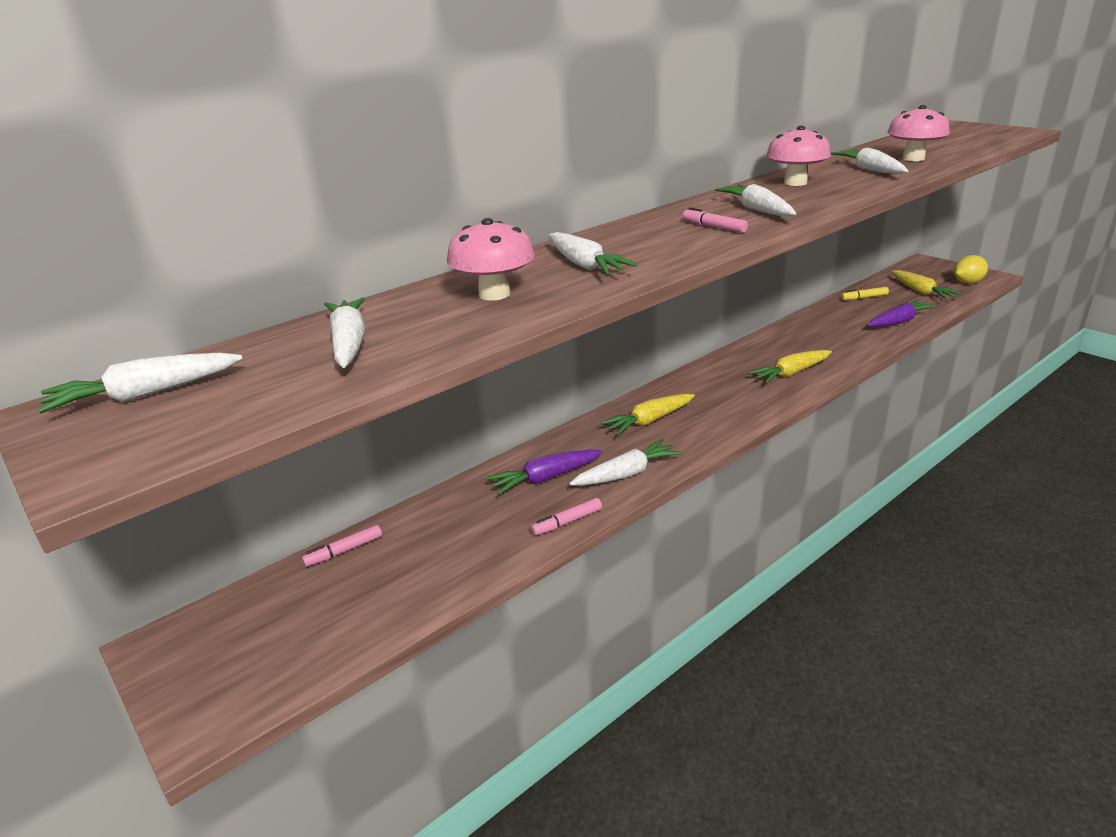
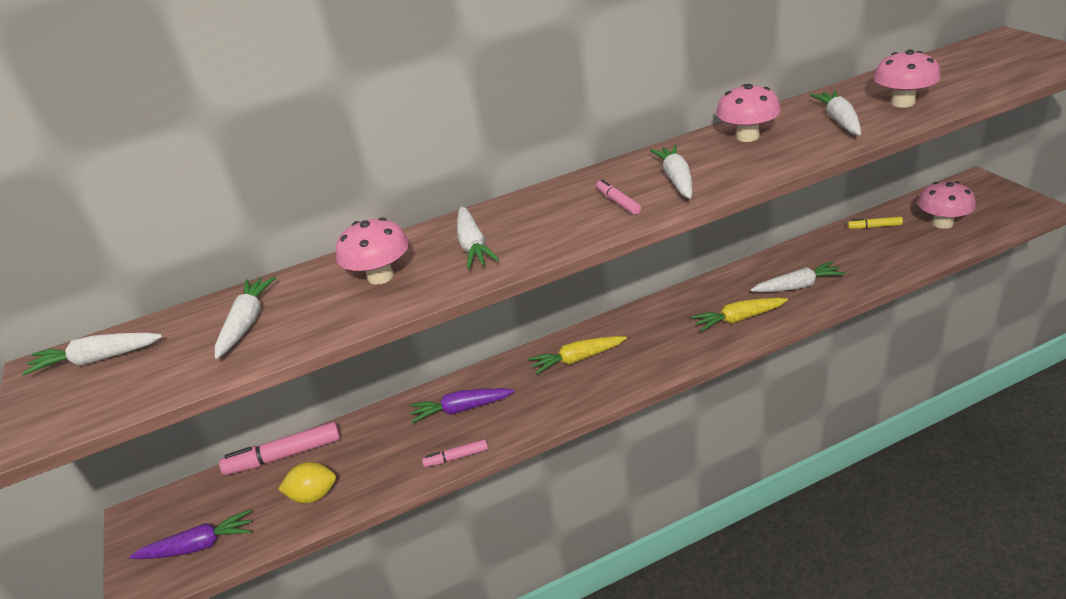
camera: 20 degrees right, 5 degrees up
pink marker [302,525,382,567] -> pink marker [219,421,341,475], size x1.84
white carrot [569,439,681,486] -> white carrot moved to [751,261,846,292]
purple carrot [867,300,937,327] -> purple carrot moved to [129,509,251,559]
yellow carrot [891,270,962,299] -> pink mushroom [918,181,976,229]
yellow lemon [954,255,988,284] -> yellow lemon moved to [278,462,336,503]

